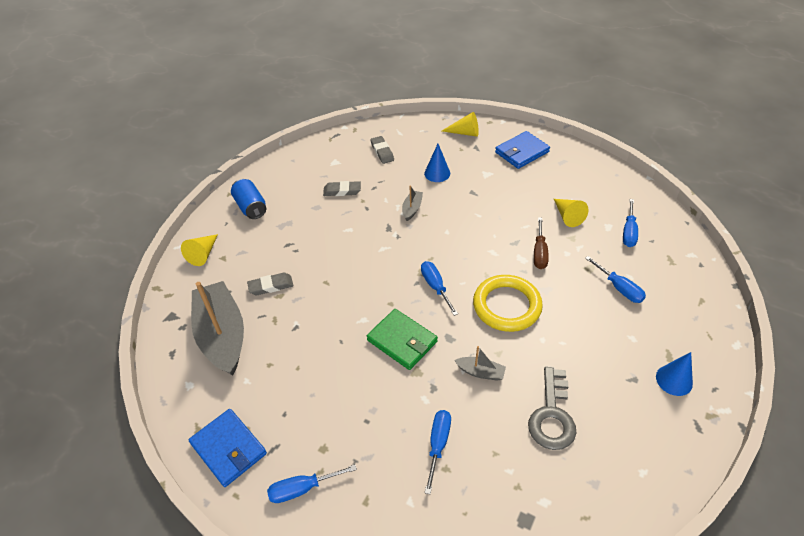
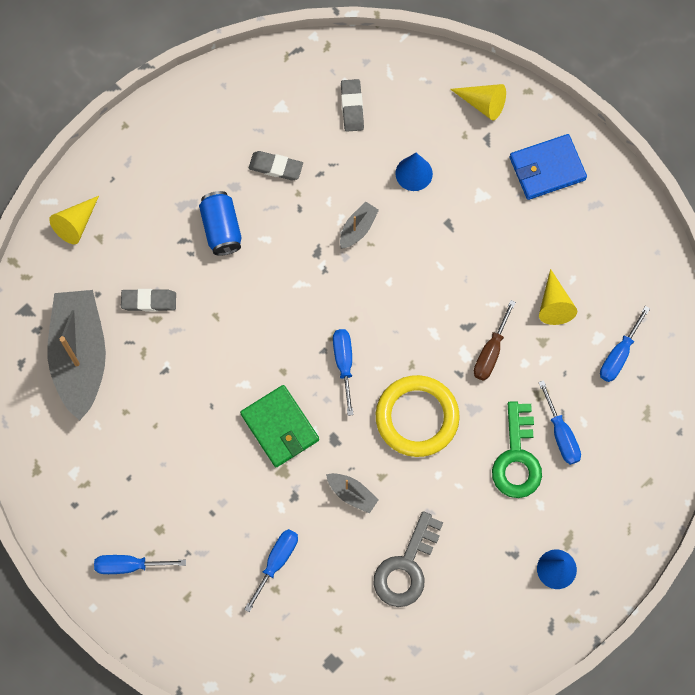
camera: 15 degrees right, 25 degrees up
blue wallet [189,409,267,487] -> none
blue can [231,179,266,219] -> blue can moved to [199,191,242,256]
none -> green key [492,401,542,498]

